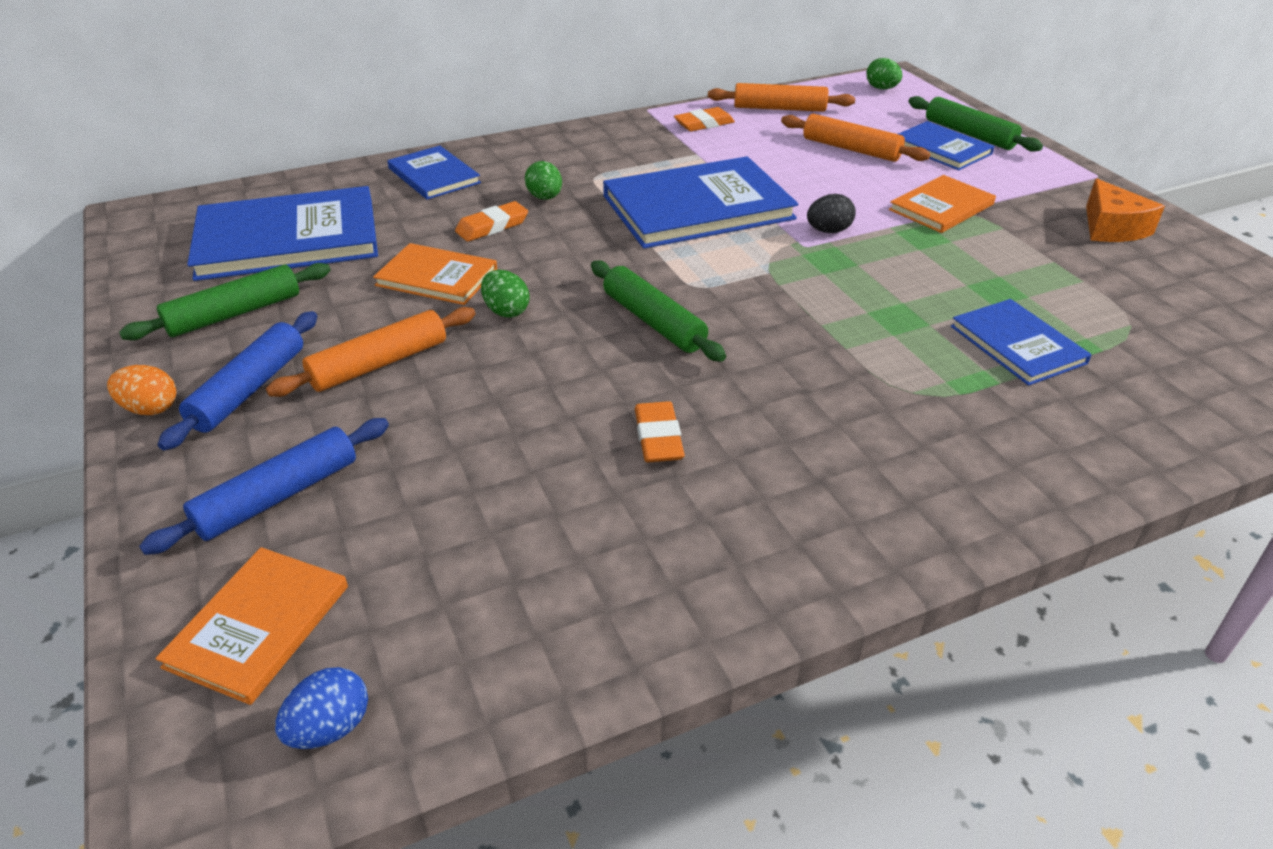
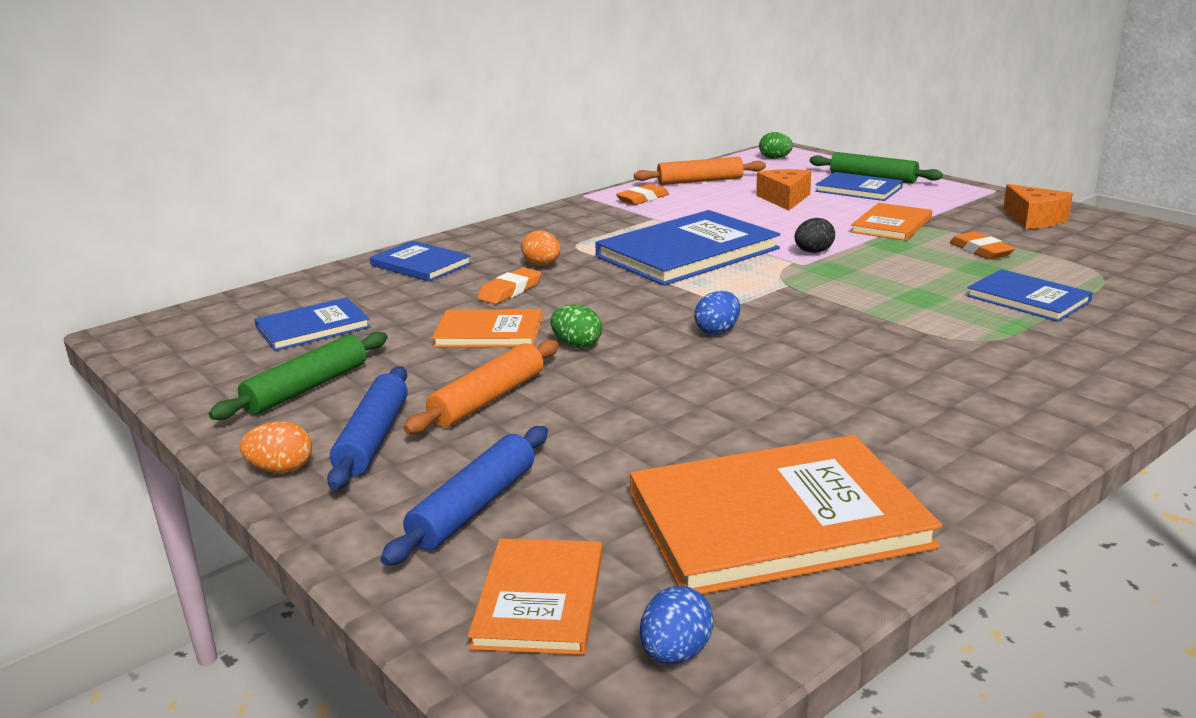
camera: 15 degrees left, 15 degrees down
blue book [187,186,378,281] -> blue book [254,297,371,351], size x0.55
green egg [525,161,562,200] -> orange egg [521,231,560,266]
green rolling pin [591,260,726,362] -> blue egg [694,291,740,335]
orange eraser [635,401,685,462] -> orange eraser moved to [950,232,1015,260]
orange rolling pin [781,114,930,162] -> orange cheese [756,169,811,211]
none -> orange book [630,435,942,594]

